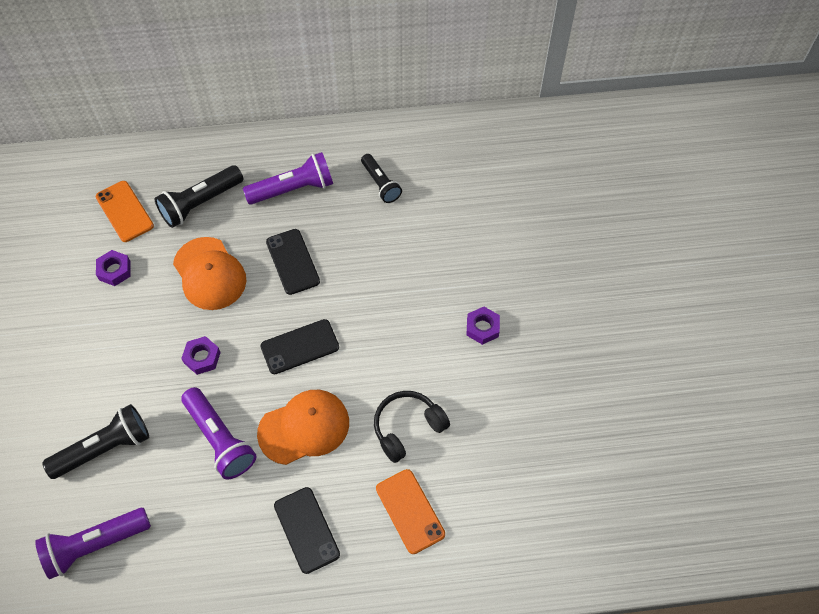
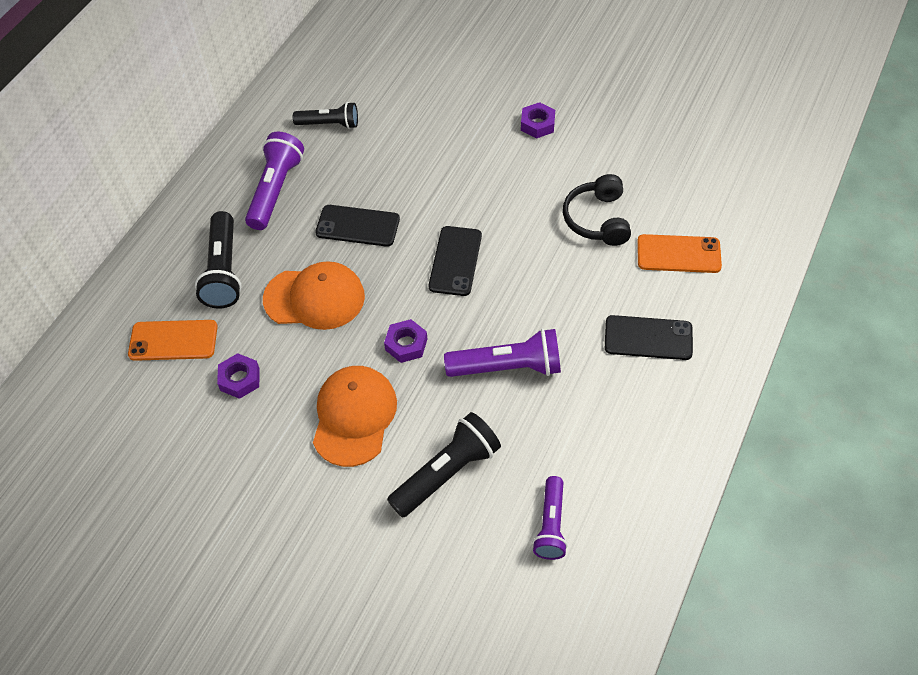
camera: 55 degrees left, 5 degrees down
purple flashlight [35,508,151,579] -> purple flashlight [532,476,568,560], size x0.66
black flashlight [42,404,149,479] -> black flashlight turned 45 degrees clockwise [387,412,501,518]
orange cap [257,390,349,465] -> orange cap moved to [313,366,397,467]

